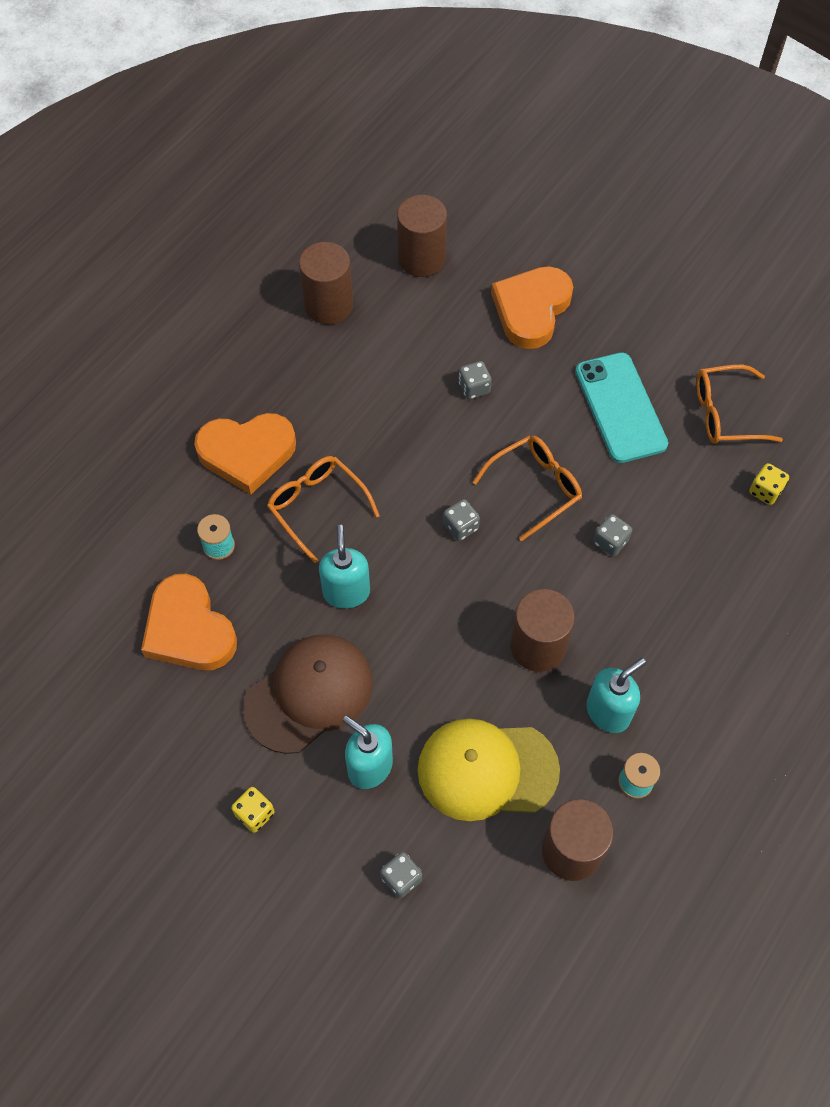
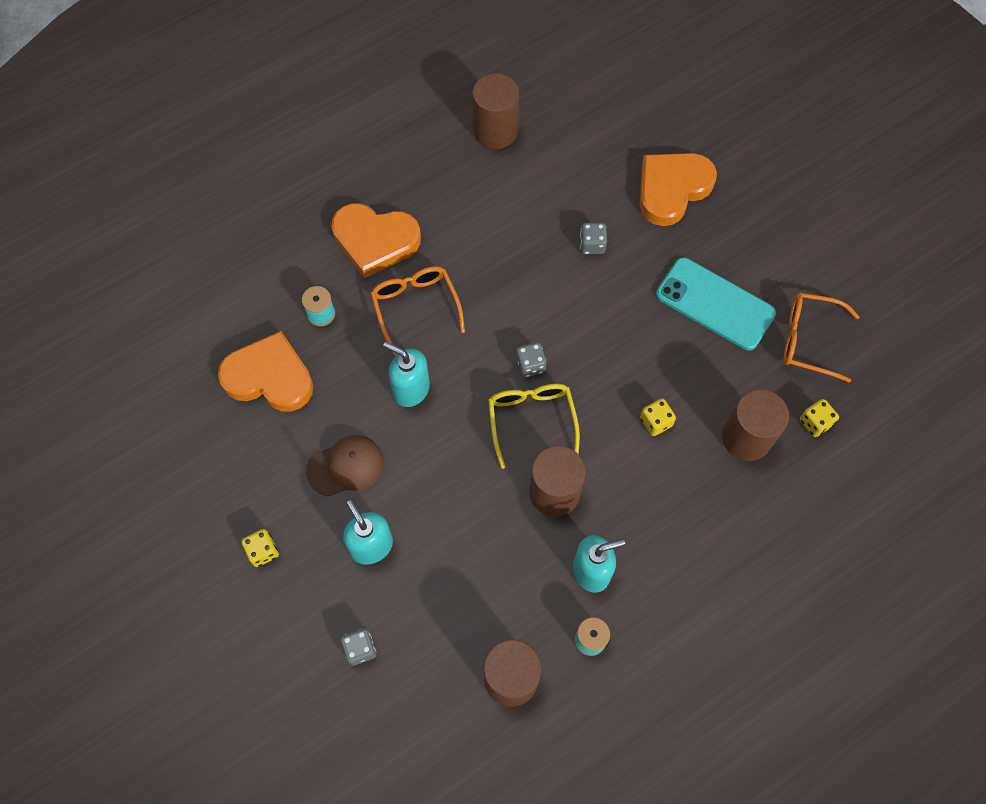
camera: 20 degrees right, 5 degrees up
orange heart [141,574,237,670] -> orange heart turned 120 degrees clockwise [218,331,313,412]
brown cap [243,634,373,754] -> brown cap [306,435,384,497], size x0.64
turquoise soap dispenser [319,525,370,608] -> turquoise soap dispenser turned 75 degrees counterclockwise [383,341,430,407]
brown cylinder [397,195,447,277] -> brown cylinder moved to [722,389,789,461]
yellow cap [418,718,560,821] -> none
orange glasses [473,435,582,541] -> none
turquoise phone [575,352,668,463] -> turquoise phone turned 60 degrees counterclockwise [656,257,776,350]
grey dice [593,514,632,557] -> yellow dice [640,398,676,436]
none -> yellow glasses [488,384,580,469]

